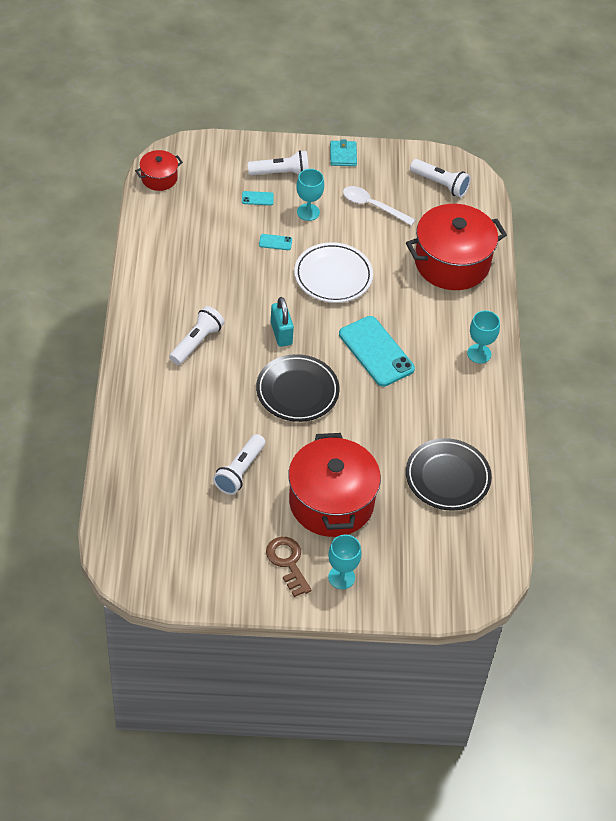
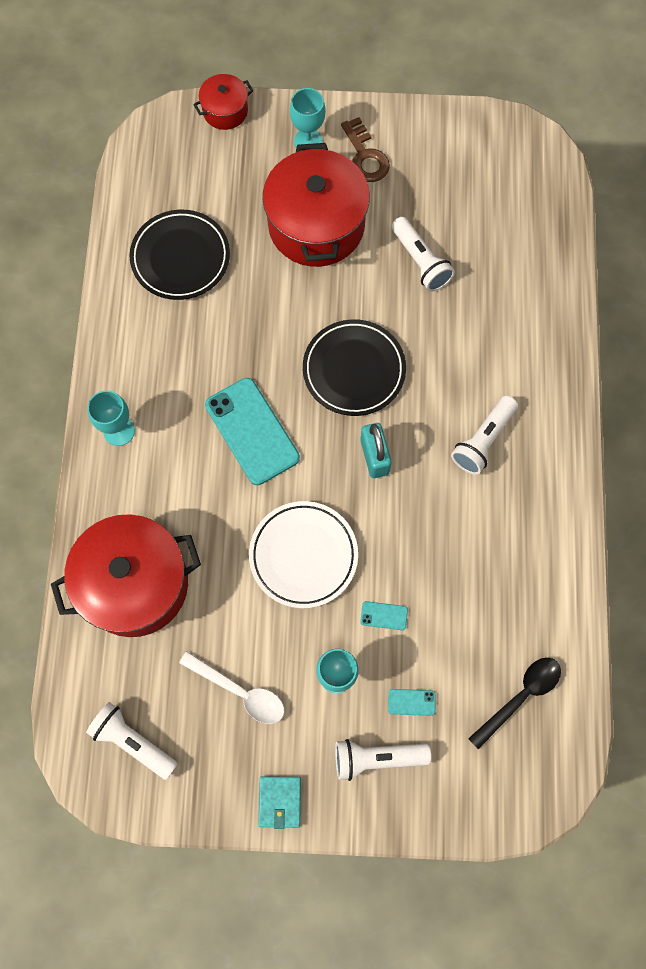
camera: 175 degrees left, 20 degrees up
red pot [135,150,183,191] -> red pot moved to [193,74,253,130]
white flashlight [213,434,265,495] -> white flashlight turned 120 degrees clockwise [391,217,455,292]
none -> black spoon [468,658,561,749]

